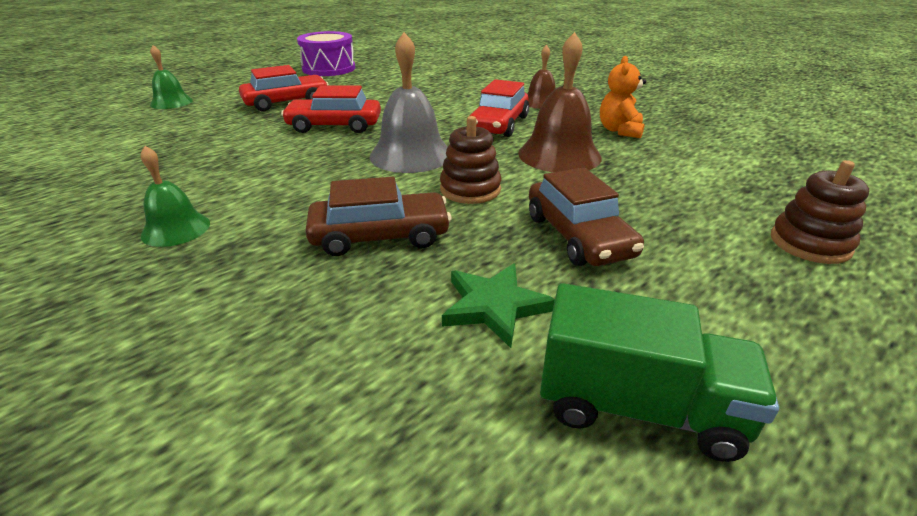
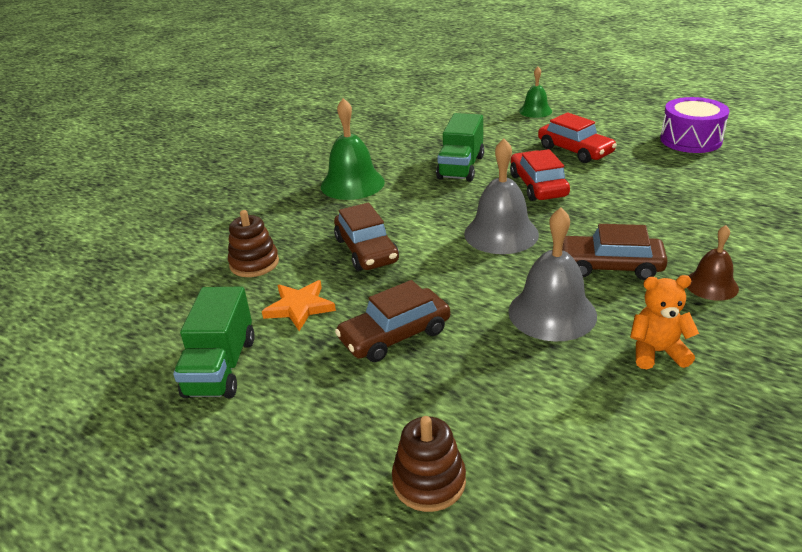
camera: 80 degrees right, 0 degrees up
green bell [141,146,210,247] -> green bell [321,98,385,200], size x1.67
brown stacking toy [440,116,501,204] -> brown stacking toy moved to [228,210,279,277]
green star [442,263,555,348] -> orange star [262,280,336,331]
red car [470,79,529,137] -> brown car [562,224,668,280]
brown bell [518,32,602,172] -> grey bell [508,207,597,342]
none -> green truck [436,113,484,182]

